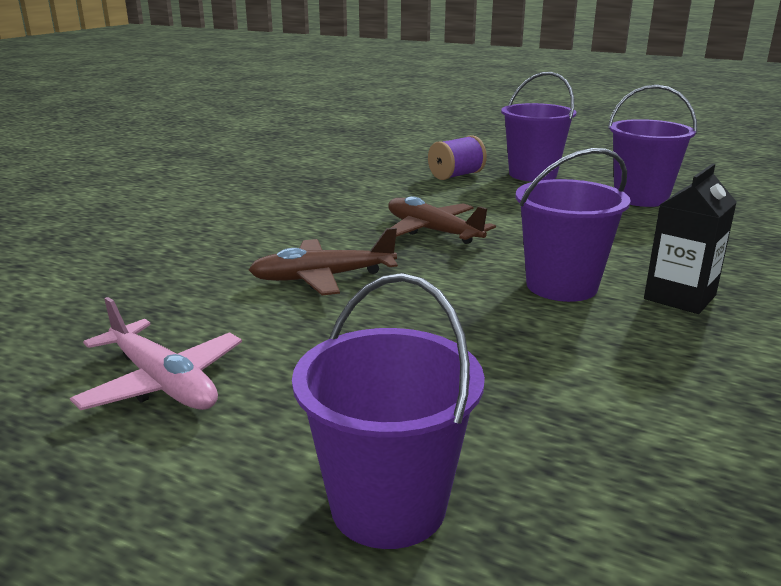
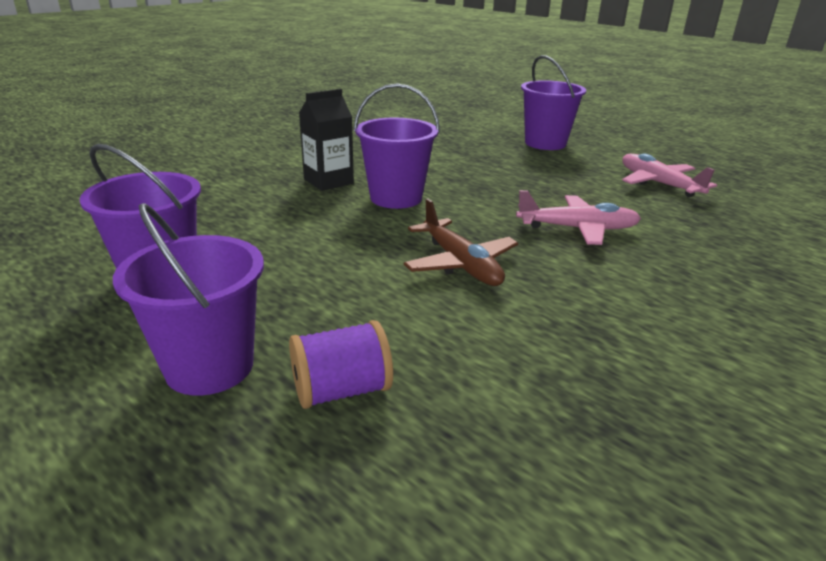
camera: 165 degrees left, 5 degrees up
brown plane [249,228,398,295] -> pink plane [516,190,641,245]

